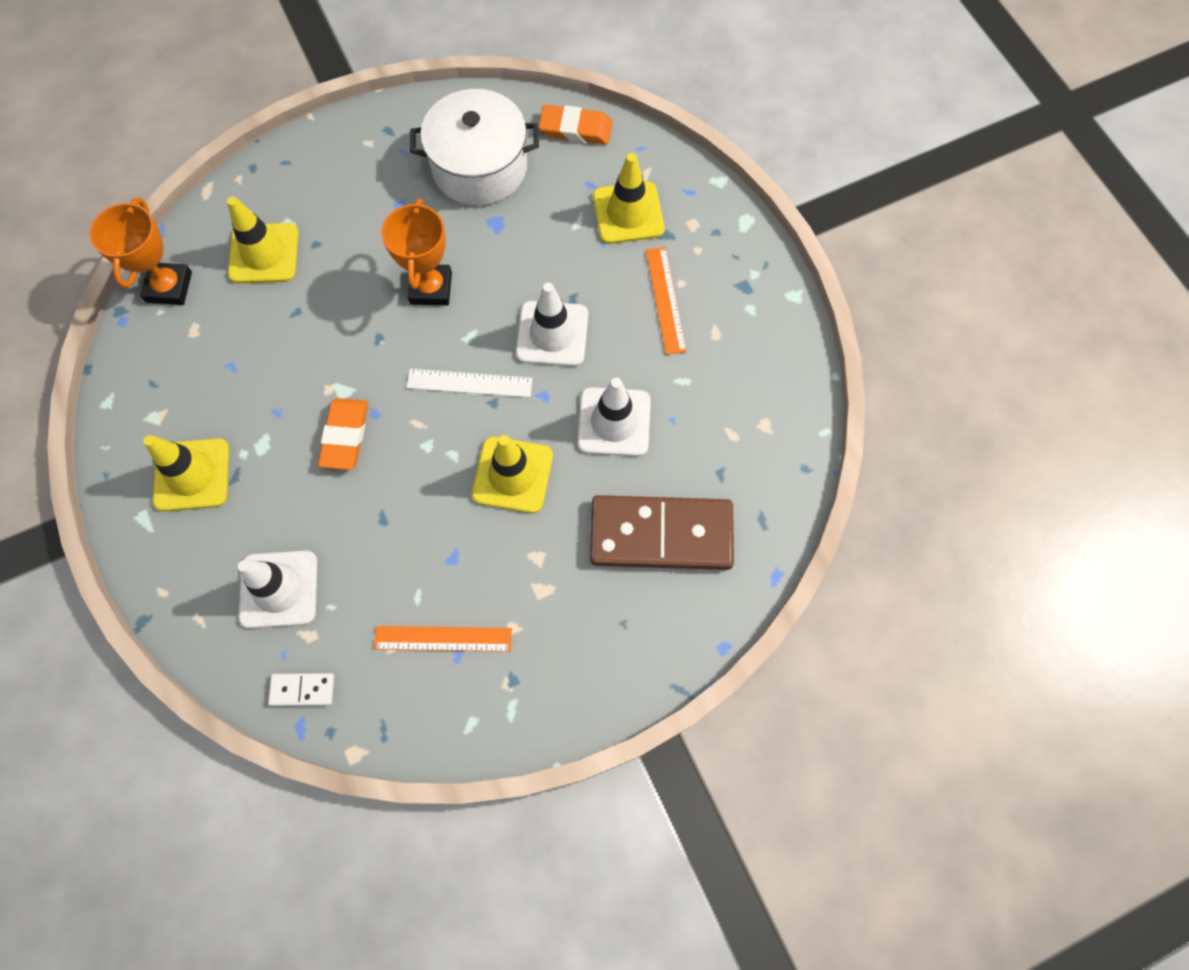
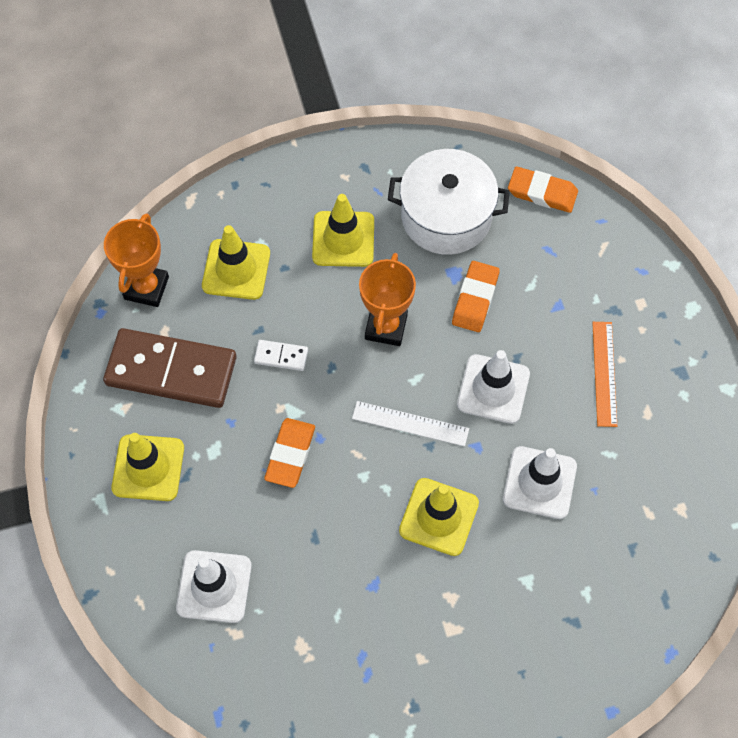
camera: 10 degrees right, 5 degrees down
white domino [268,673,334,706] -> white domino moved to [254,340,308,371]
orange ruler [374,626,512,652] -> none
brown domino [590,495,734,570] -> brown domino moved to [103,328,237,408]
yellow traffic cone [593,153,665,244] -> yellow traffic cone moved to [312,194,374,267]
none -> orange eraser [452,261,500,332]

